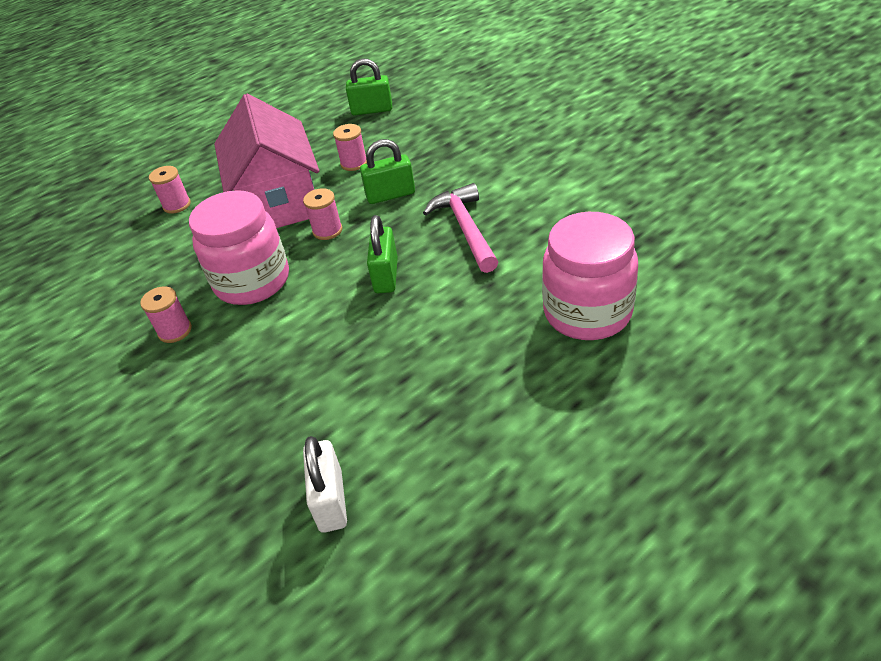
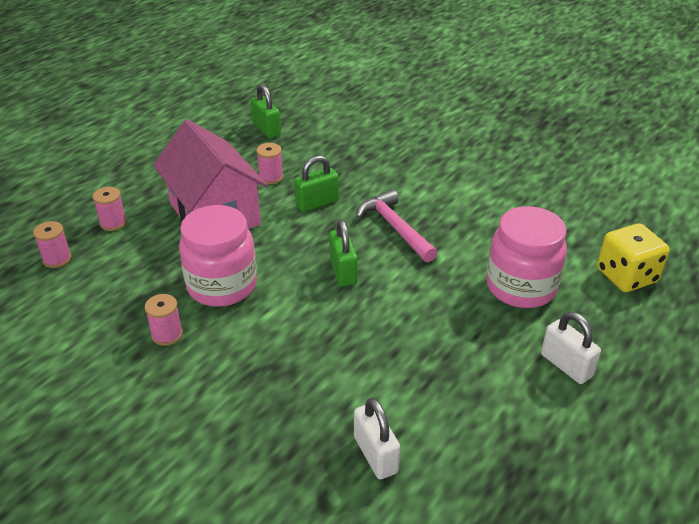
camera: 20 degrees left, 5 degrees down
pink spool [303,188,342,240] -> pink spool moved to [33,221,71,268]
green padlock [346,59,392,115] -> green padlock turned 75 degrees clockwise [251,84,281,138]
none -> white padlock [541,312,601,384]
none -> yellow dice [597,223,670,292]

